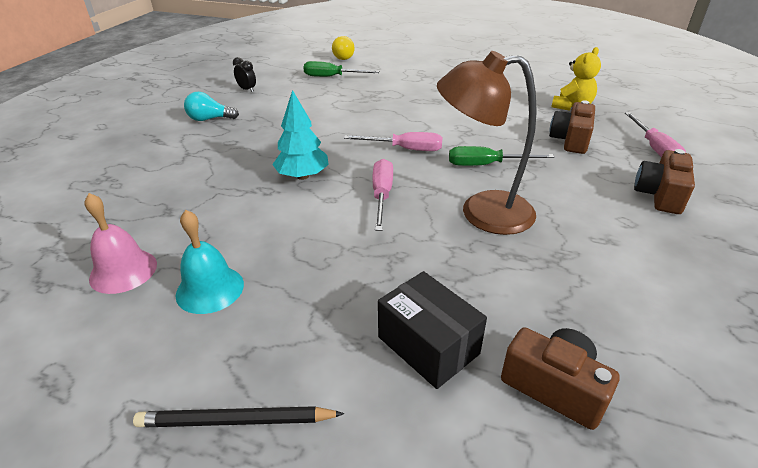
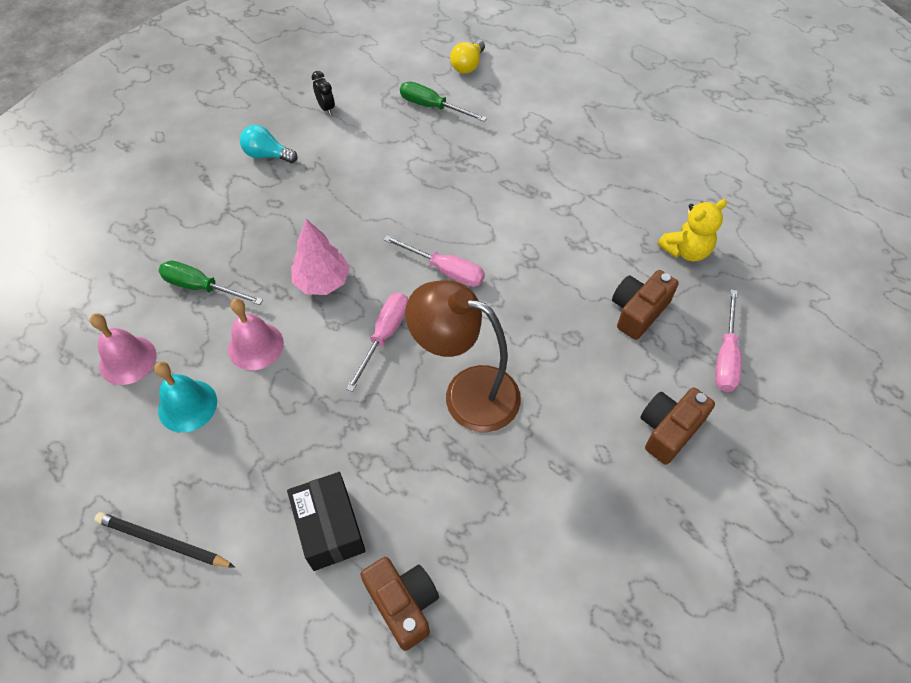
camera: 20 degrees right, 20 degrees up
turquoise tree [272,90,329,180] -> pink tree [291,219,350,295]
green screwdriver [449,146,555,166] -> green screwdriver moved to [159,261,263,305]
none -> pink bell [228,298,284,370]

